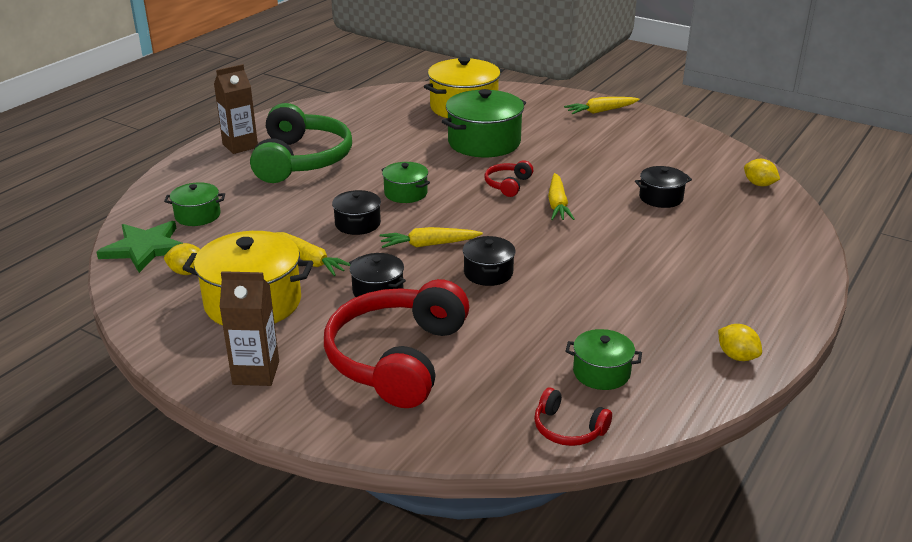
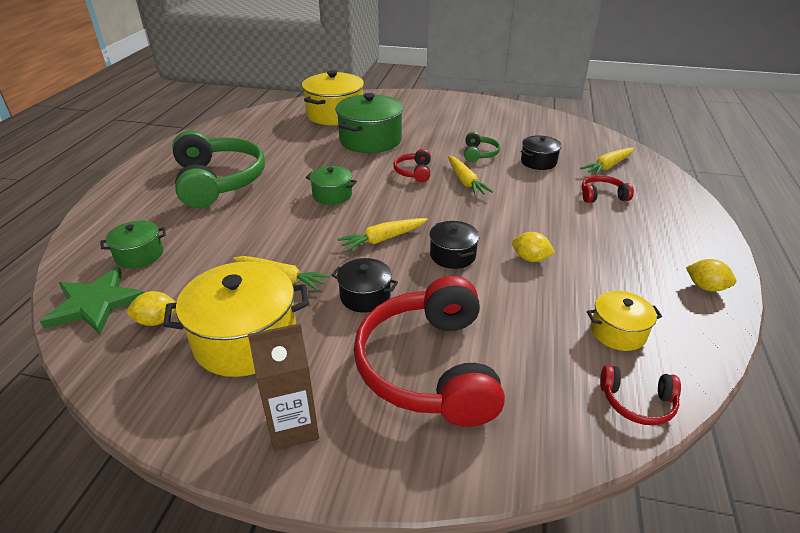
camera: 20 degrees left, 5 degrees up
brown carton [214,64,258,154] -> none
black pot [332,190,381,235] -> none
yellow carrot [564,97,640,114] -> yellow carrot moved to [580,148,634,175]
green pot [566,329,642,390] -> yellow pot [587,291,662,351]
yellow lemon [744,159,780,186] -> yellow lemon moved to [512,232,555,262]
none -> green headphones [464,132,500,162]
none -> red headphones [581,175,634,203]

